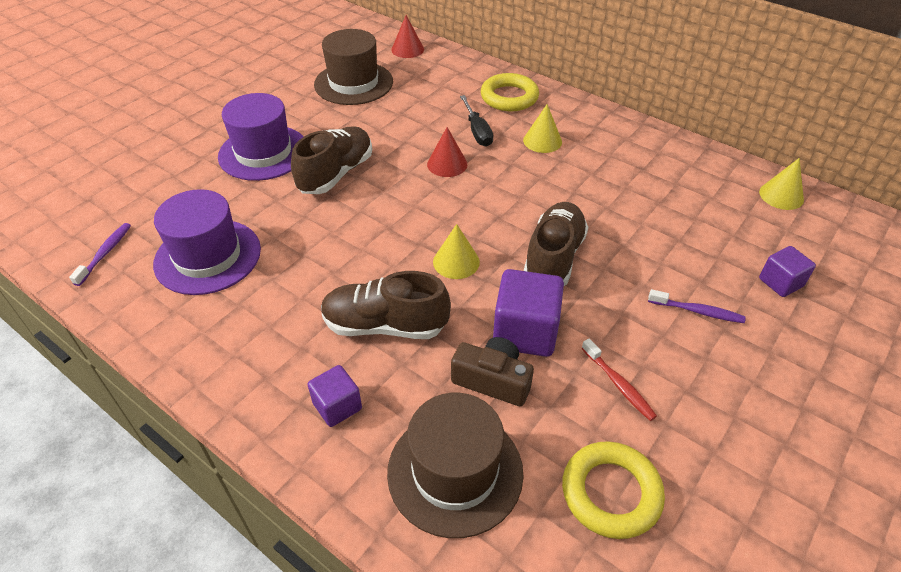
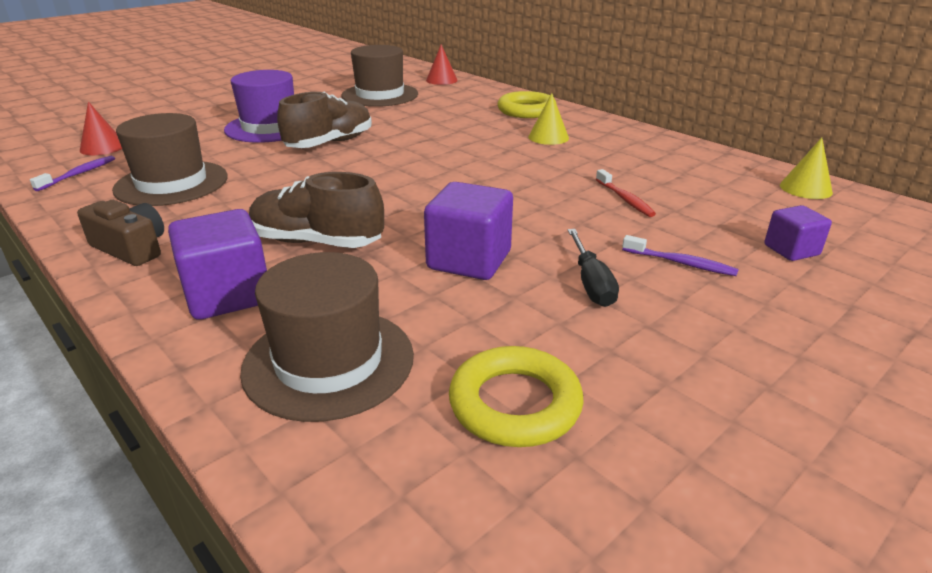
camera: 10 degrees right, 15 degrees down
purple hat [153,189,261,295] -> brown hat [112,113,228,206]
purple cube [308,365,362,427] -> purple cube [168,209,267,320], size x1.70
red cone [427,127,467,177] -> red cone moved to [80,102,122,155]
yellow cone [433,224,480,279] -> none
brown camera [451,337,534,406] -> brown camera moved to [77,200,164,266]
black screwdriver [460,95,493,147] -> black screwdriver moved to [568,229,619,307]
brown shoe [524,202,588,286] -> none
red toothbrush [582,338,657,421] -> red toothbrush moved to [596,169,656,217]

